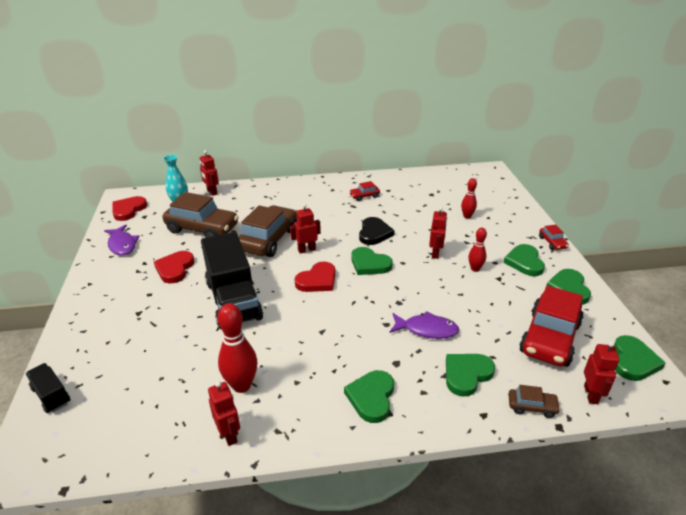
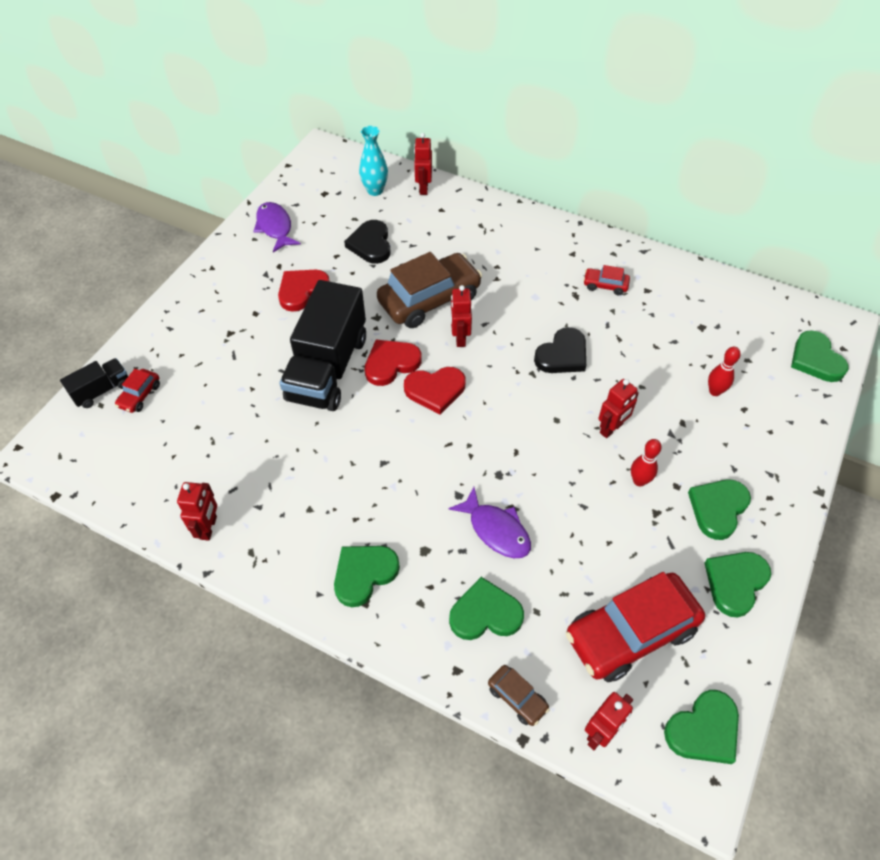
camera: 35 degrees right, 20 degrees up
black truck [25,363,71,413] -> black truck turned 60 degrees clockwise [60,358,128,408]
purple fish [104,225,139,256] -> purple fish turned 150 degrees clockwise [253,202,301,253]
red heart [112,196,147,221] -> red heart moved to [365,340,422,386]
brown car [162,192,239,238] -> black heart [344,220,391,264]
red bowling pin [218,303,257,393] -> none
red robot [290,204,321,254] -> red robot turned 105 degrees counterclockwise [450,285,472,347]
green heart [351,247,393,275] -> green heart moved to [791,330,849,382]
red car [539,224,569,250] -> red car moved to [115,369,160,413]

